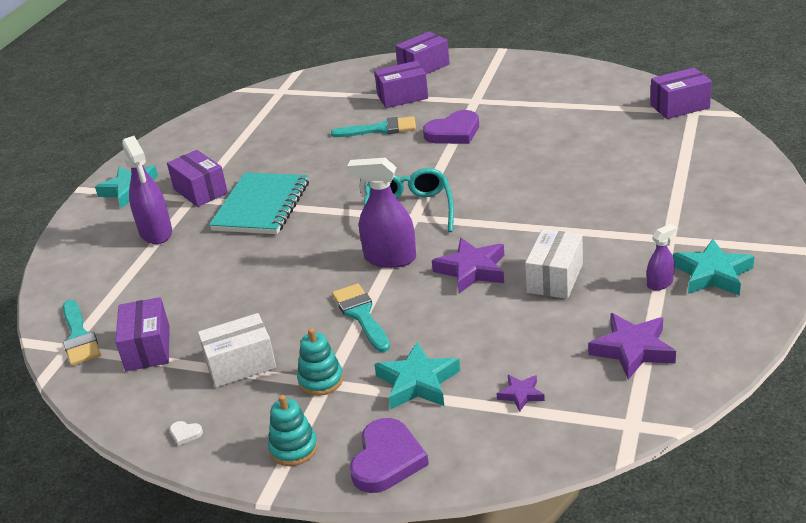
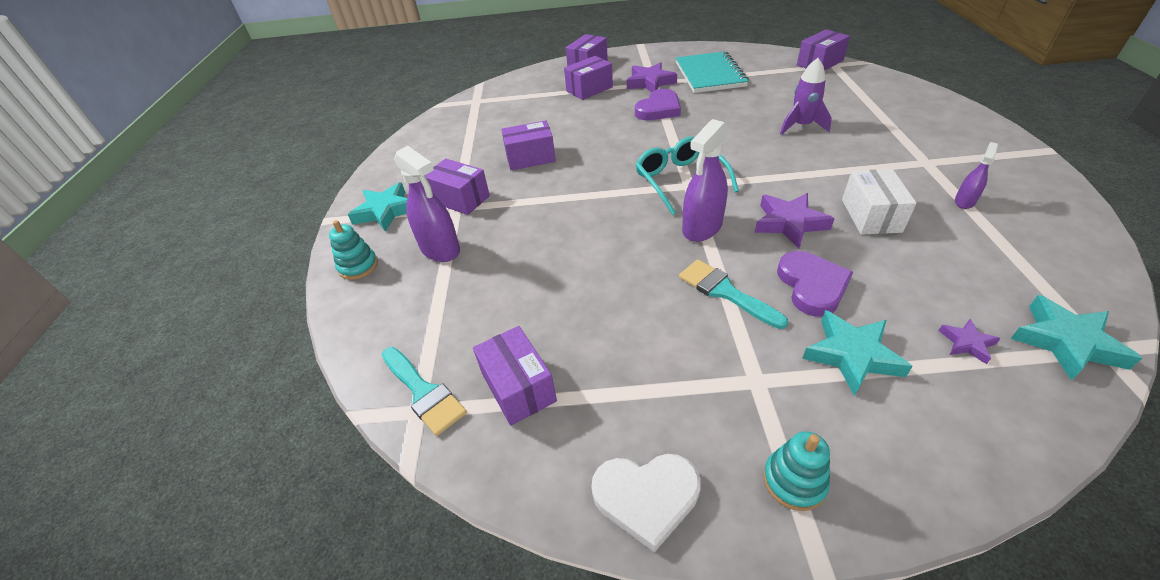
camera: 20 degrees left, 10 degrees up
white heart [170,421,203,446] -> white heart [591,454,701,552], size x2.48
white box [198,313,276,387] -> none
turquoise notebook [209,173,309,234] -> turquoise notebook moved to [676,51,749,93]
turquoise stacking toy [297,328,343,396] -> turquoise stacking toy moved to [329,220,378,280]
turquoise brush [331,116,416,137] -> none
purple spray bottle [347,158,416,268] -> purple spray bottle turned 45 degrees counterclockwise [682,119,729,242]
purple heart [350,418,429,493] -> purple heart moved to [777,251,853,317]
purple star [588,313,676,380] -> purple star moved to [627,62,677,92]
turquoise star [673,239,754,296] -> turquoise star moved to [1010,295,1142,381]
none -> purple box [501,120,556,170]
none -> purple rocket [780,58,832,135]

